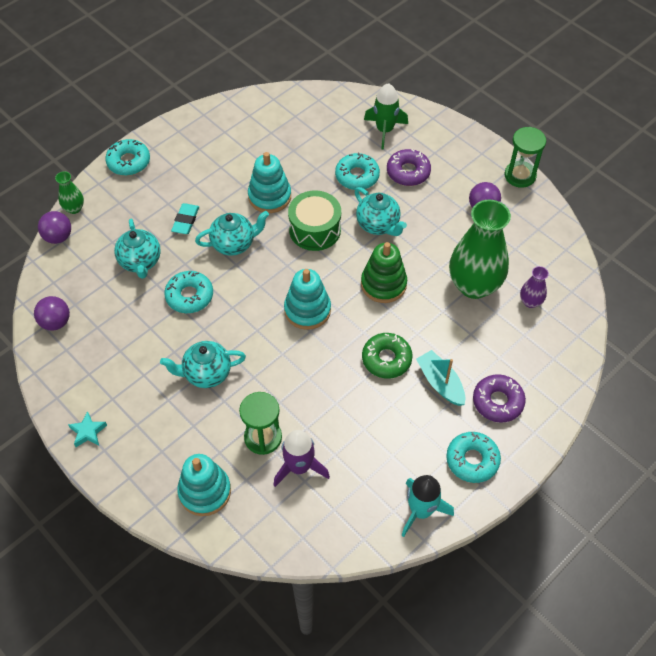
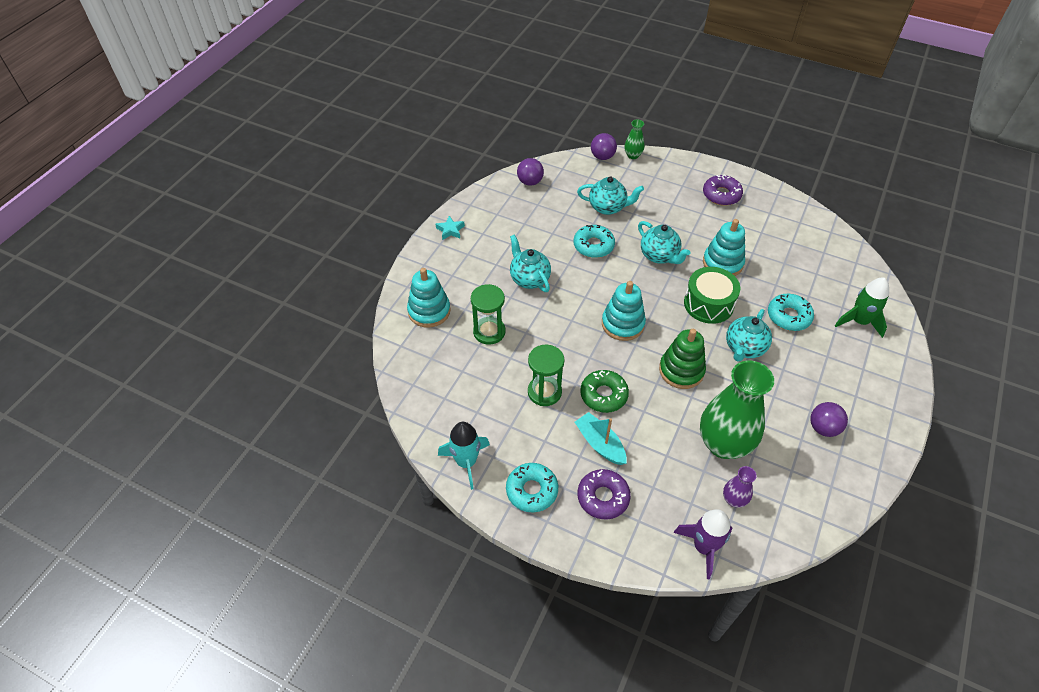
camera: 70 degrees right, 5 degrees down
turquoise donut [105,139,150,176] -> none
turquoise teapot [114,219,161,279] -> turquoise teapot turned 135 degrees counterclockwise [577,176,644,215]
turquoise eraser [171,203,199,234] -> none
purple rocket [274,430,330,487] -> purple rocket moved to [674,509,732,579]
purple donut [387,149,431,186] -> purple donut moved to [703,175,743,206]
turquoise boat [416,350,465,406] -> turquoise boat turned 75 degrees counterclockwise [575,412,627,465]
green hourglass [504,127,546,188] -> green hourglass moved to [528,345,564,406]

